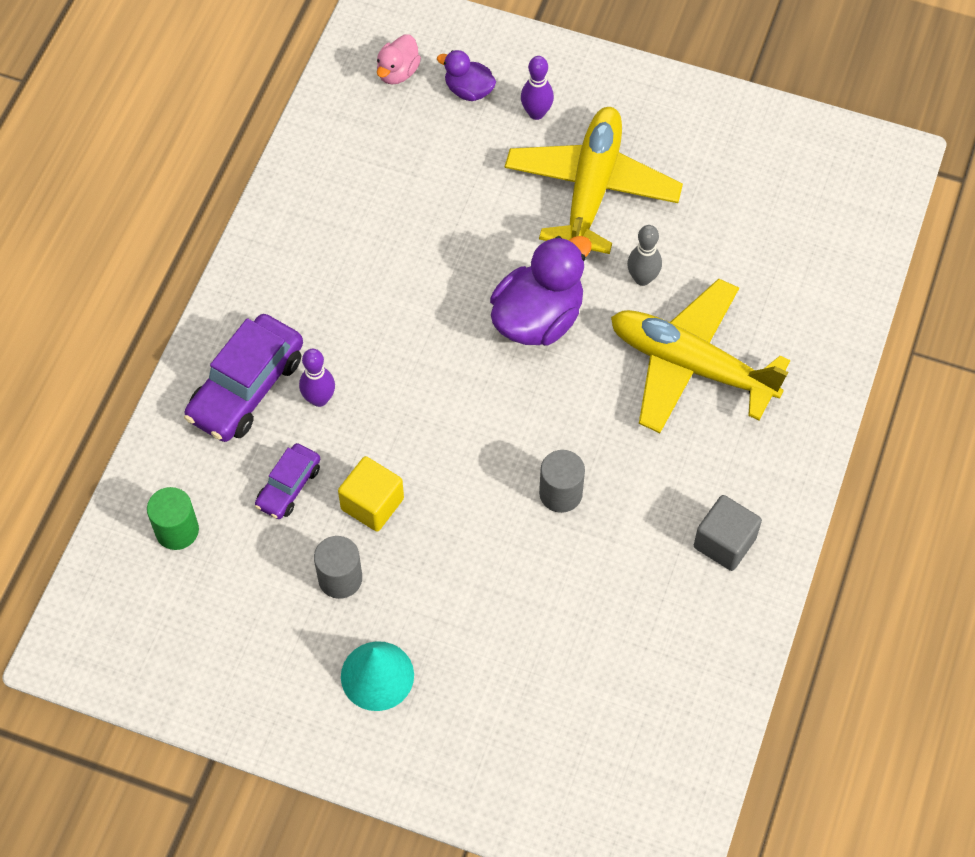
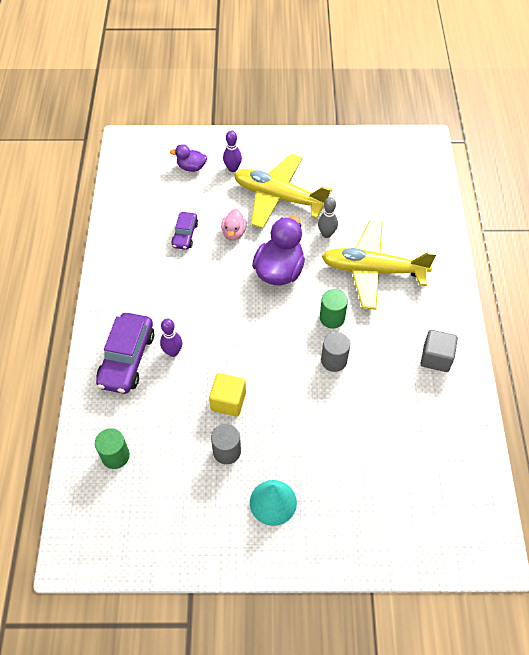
camera: 20 degrees left, 5 degrees down
purple car [255,443,320,519] -> purple car moved to [171,212,198,250]
pink duck [377,34,421,85] -> pink duck moved to [221,209,247,241]
yellow plane [505,107,683,254] -> yellow plane turned 60 degrees counterclockwise [234,154,332,228]
none -> green cylinder [320,289,348,329]

